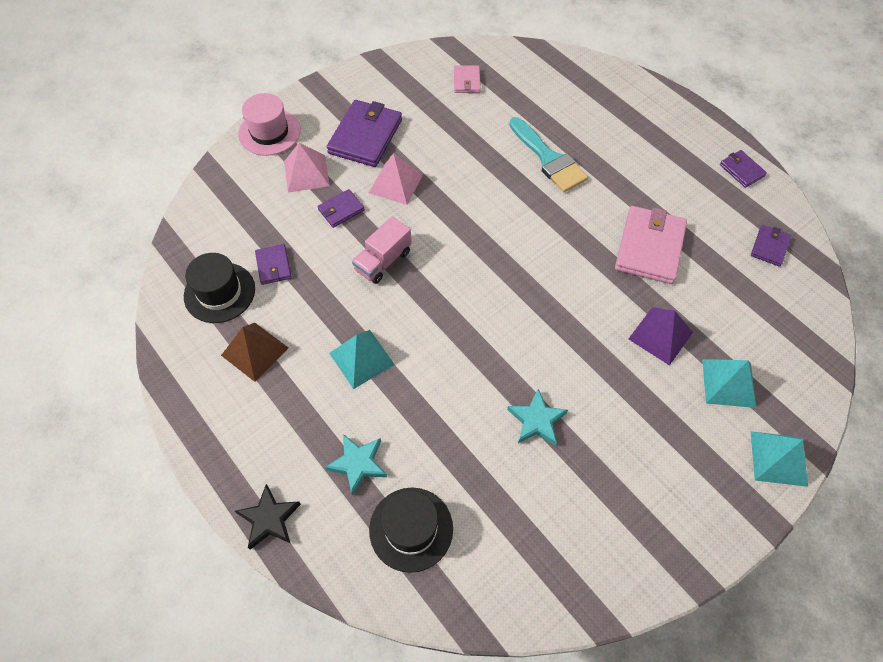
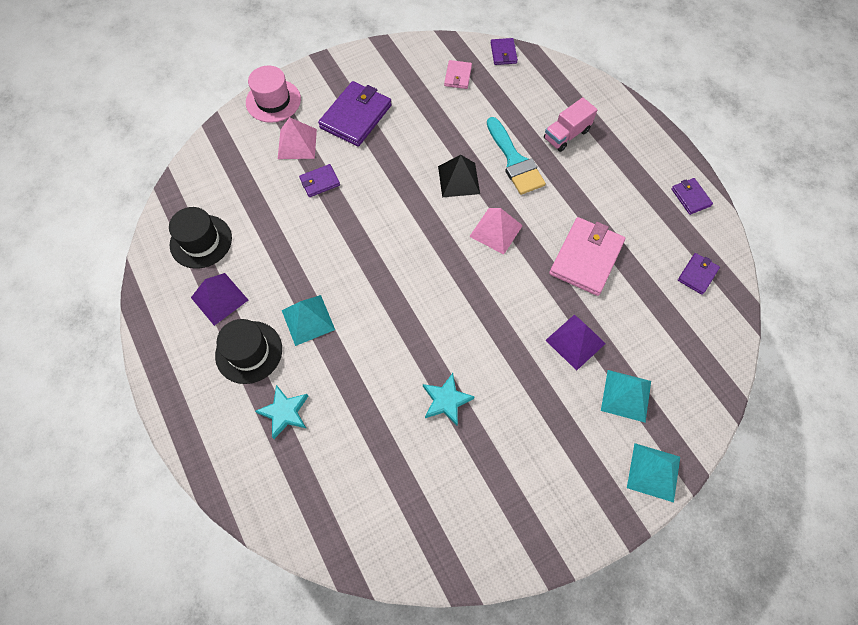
camera: 10 degrees right, 5 degrees up
brown pyramid [221,323,288,382] -> purple pyramid [191,273,248,326]
black star [235,484,301,550] -> none
purple wallet [255,244,292,285] -> purple wallet moved to [491,38,518,65]
pink truck [352,216,412,284] -> pink truck moved to [544,97,597,152]
pink pyramid [369,153,423,205] -> pink pyramid moved to [469,208,523,255]
black hat [369,488,453,573] -> black hat moved to [215,319,282,384]
none -> black pyramid [438,155,480,197]

